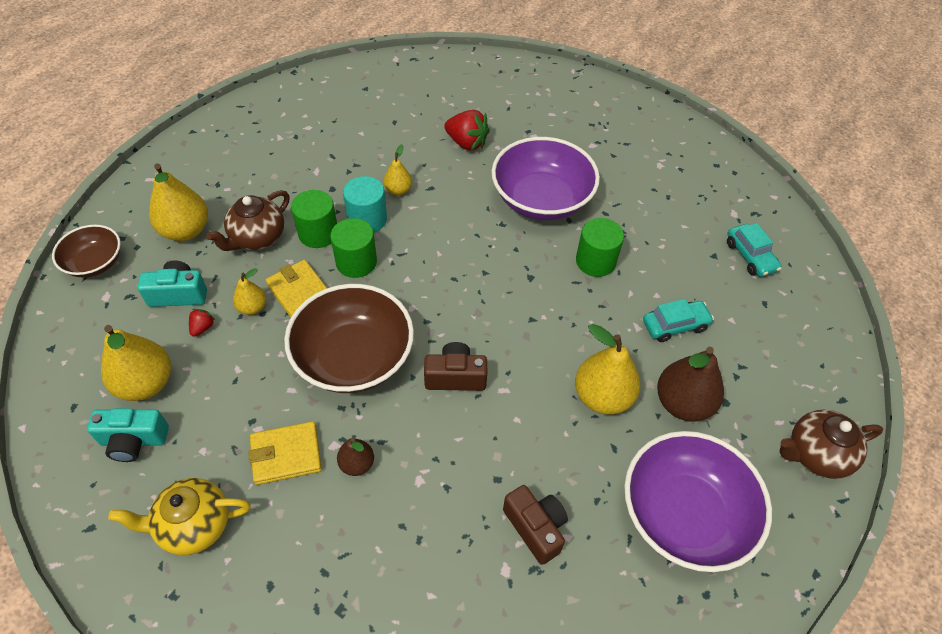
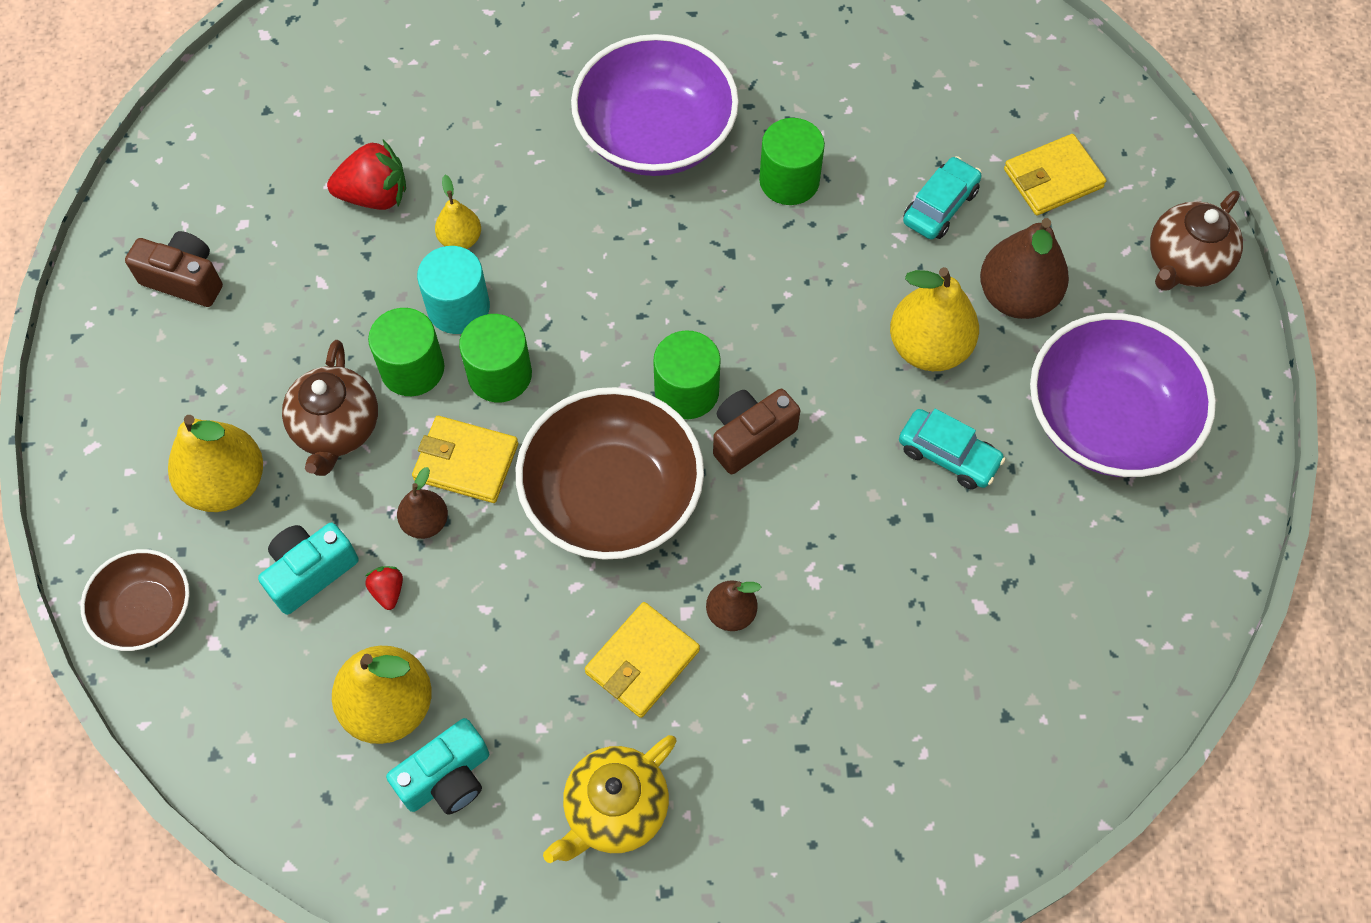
camera: 35 degrees left, 10 degrees up
yellow pear [233,268,266,315] -> brown pear [397,467,448,539]
red strawberry [444,110,490,151] -> red strawberry moved to [327,140,406,210]
brown camera [503,485,568,565] -> brown camera moved to [125,231,223,307]
turquoise car [727,223,782,277] -> turquoise car moved to [899,409,1005,490]
none -> green cylinder [653,330,721,419]
none -> yellow wallet [1004,134,1106,215]

